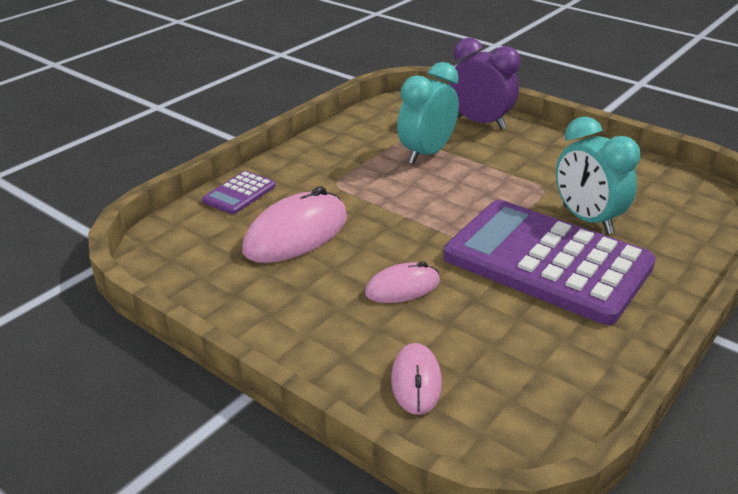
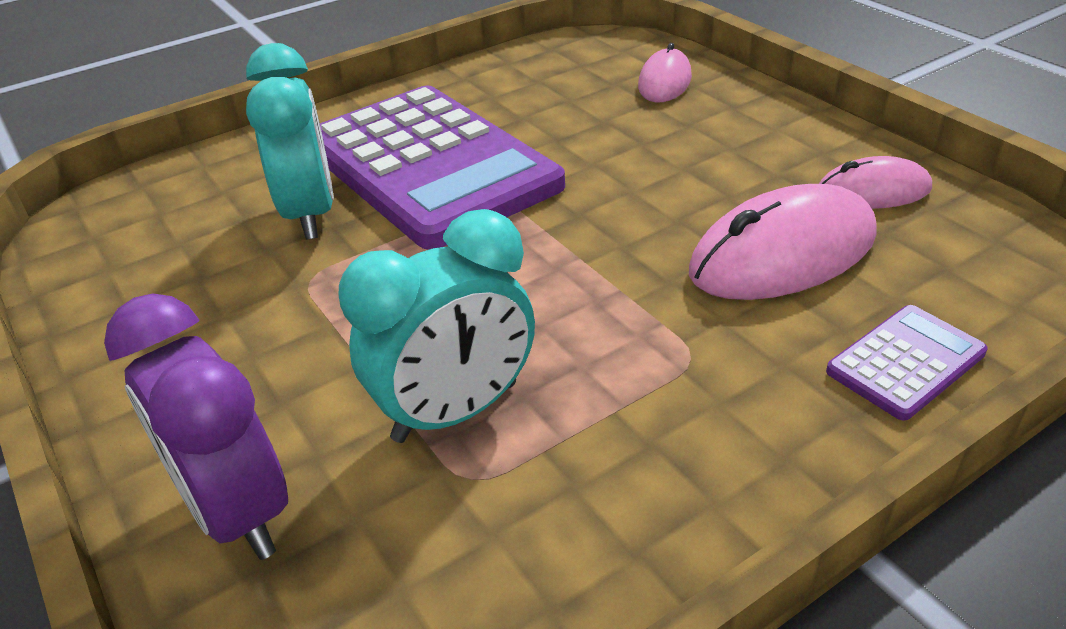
camera: 160 degrees left, 5 degrees up
pink mouse [365,261,440,303] -> pink mouse moved to [819,156,932,209]

